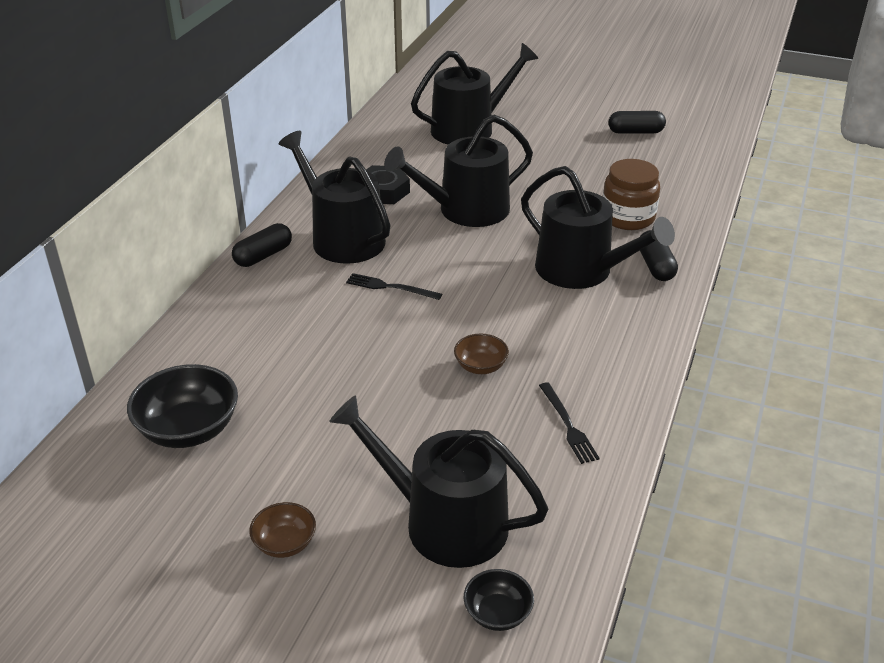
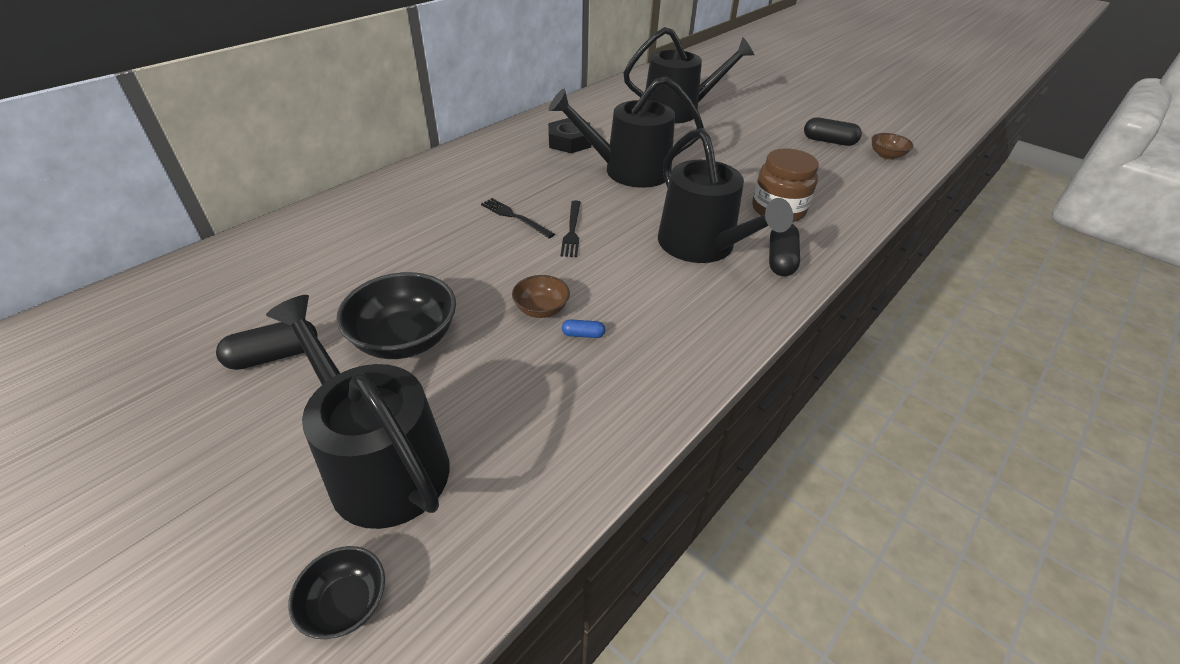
camera: 20 degrees right, 5 degrees up
black bowl [127,364,238,448] -> black bowl moved to [336,272,456,359]
black capsule [232,223,292,267] -> black capsule moved to [216,321,318,370]
brown bowl [249,502,316,558] -> brown bowl moved to [872,133,913,160]
black watering can [278,131,391,264] -> none
black fork [539,382,600,464] -> black fork moved to [560,200,581,257]
none -> blue capsule [562,319,605,338]

